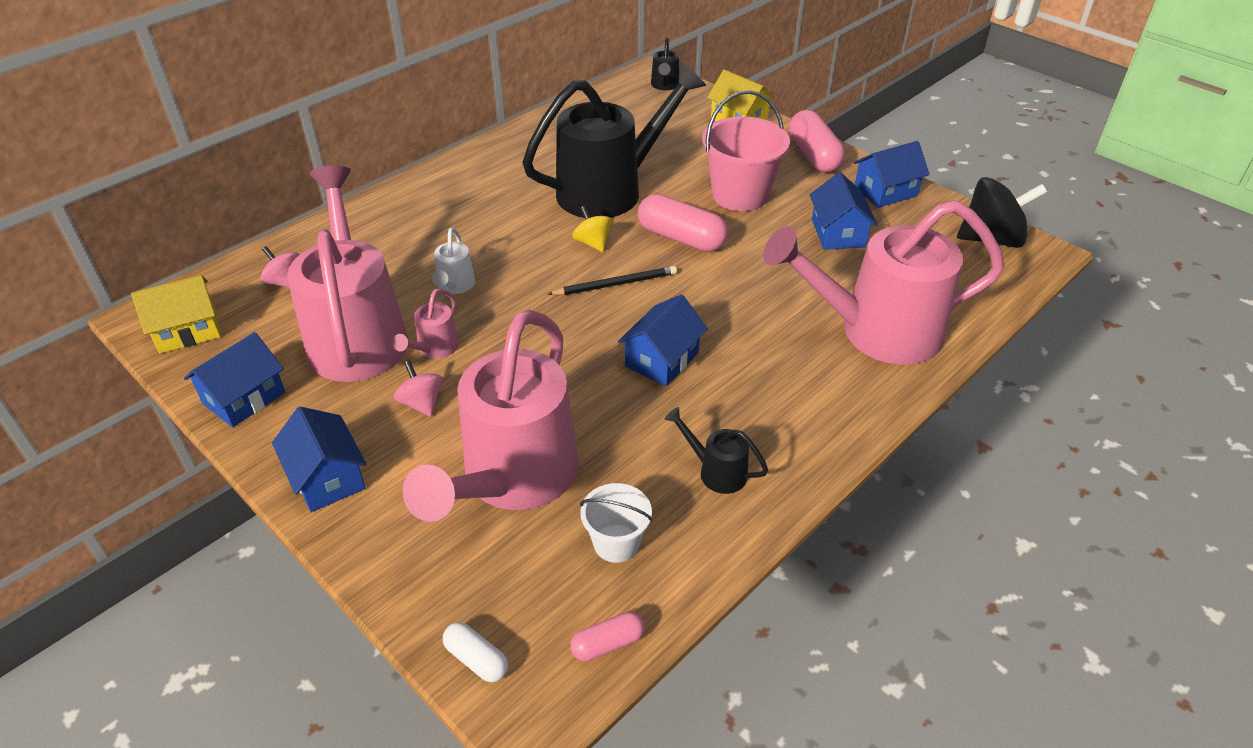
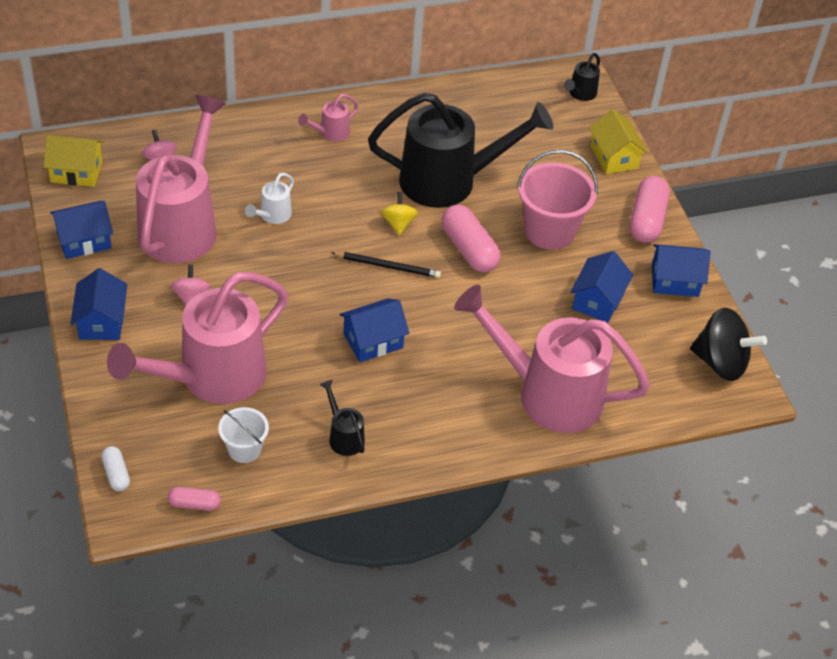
camera: 25 degrees right, 5 degrees up
pink watering can [393,289,459,359] -> pink watering can moved to [298,94,359,142]

